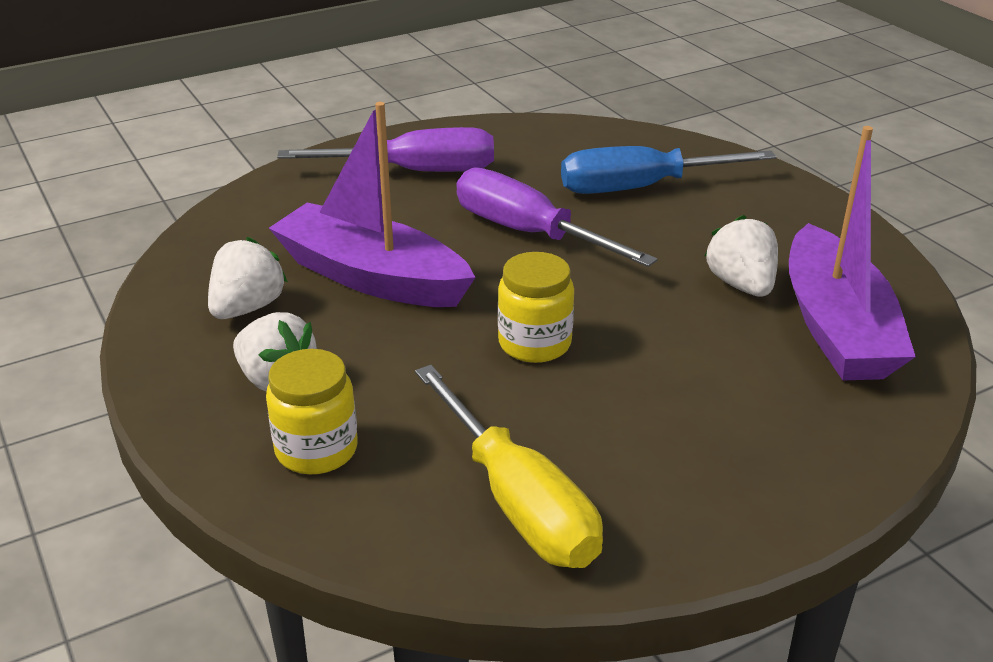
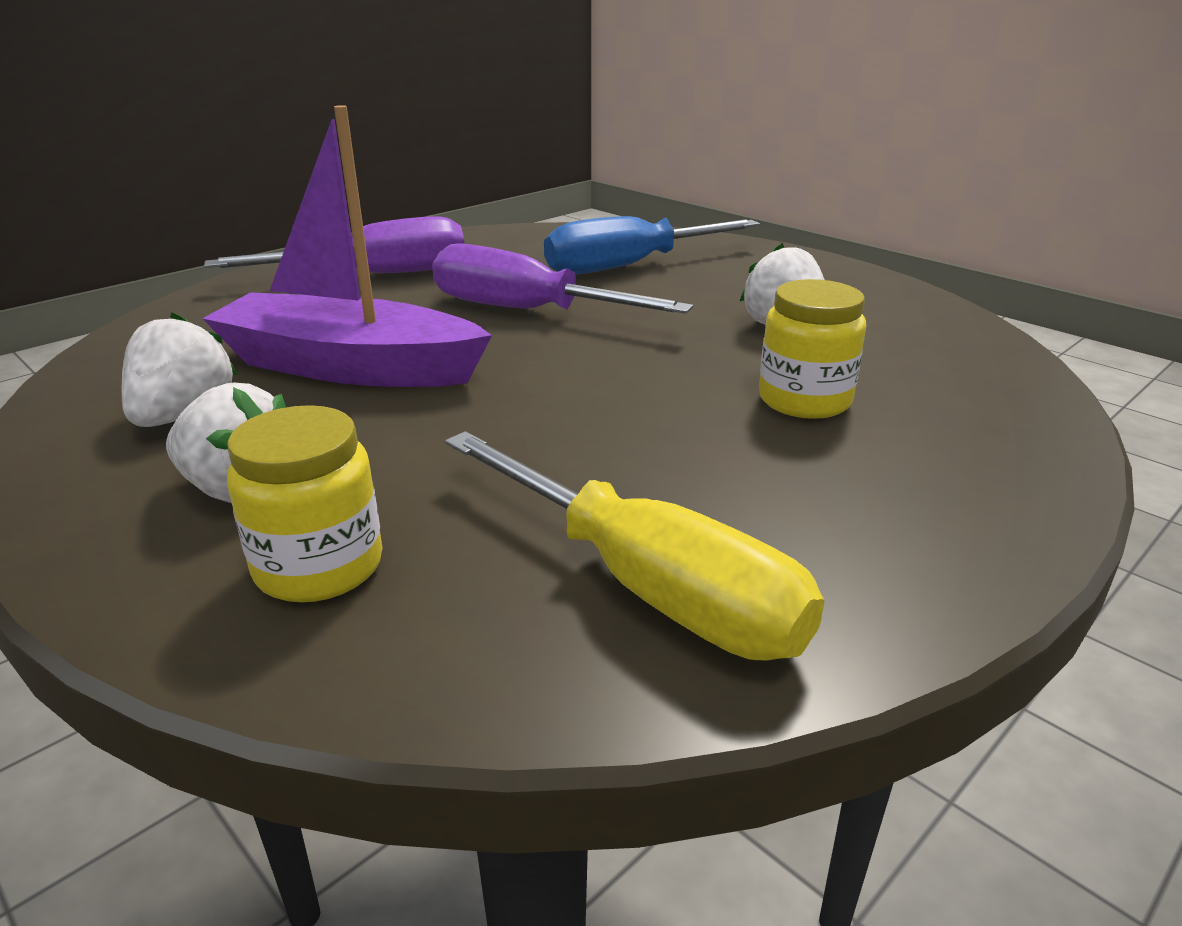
camera: 15 degrees left, 5 degrees down
yellow jar [498,252,574,363] -> yellow jar moved to [759,279,866,419]
purple boat [789,126,916,380] -> none

